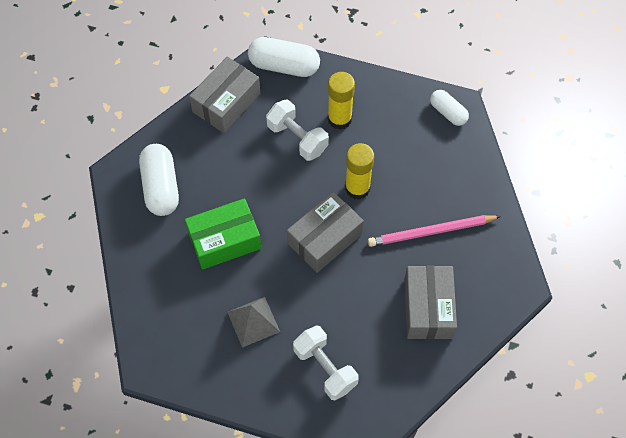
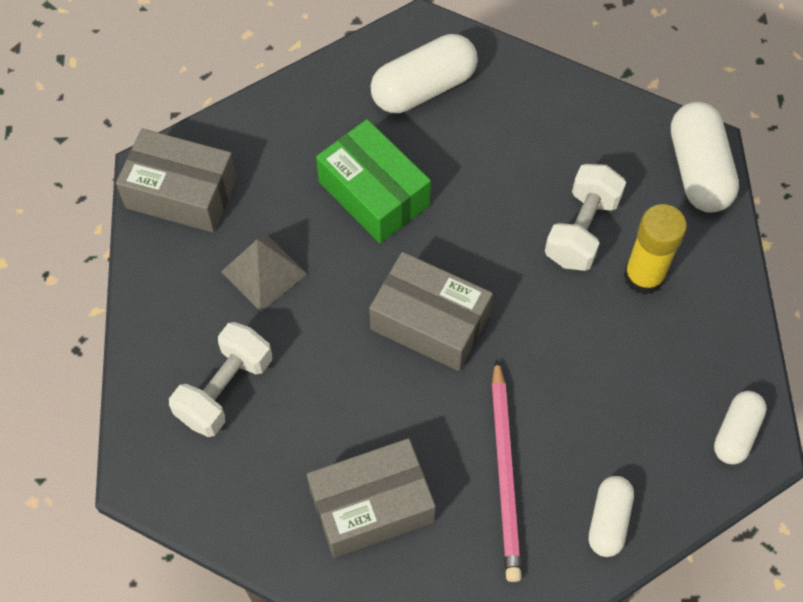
camera: 70 degrees right, 0 degrees up
grey box [189,57,260,133] -> grey box moved to [116,128,237,233]
yellow glue stick [345,143,374,200] -> none
pink pencil [368,215,501,247] -> pink pencil turned 150 degrees counterclockwise [492,359,522,582]
none -> white capsule [589,476,634,557]

